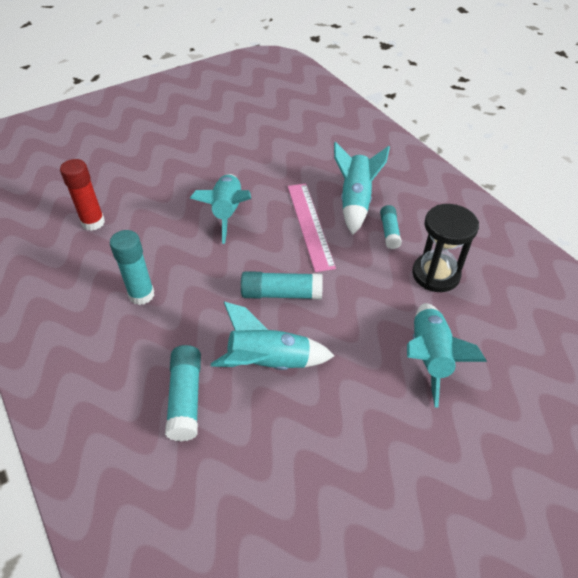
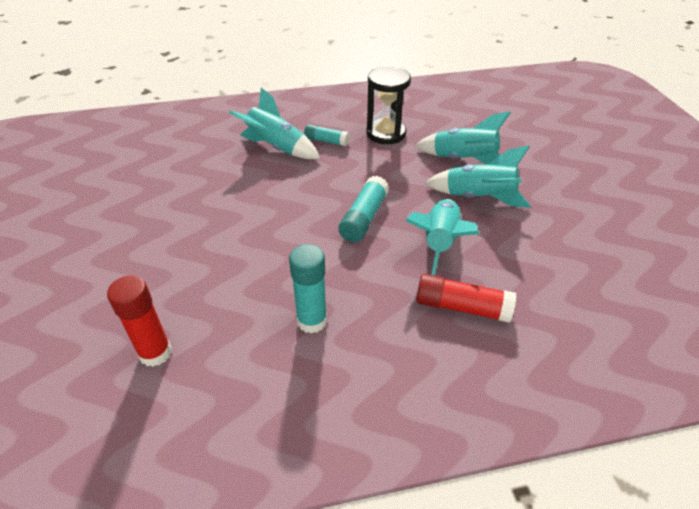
camera: 70 degrees left, 5 degrees down
turquoise glue stick [165,345,201,442] -> red glue stick [416,274,516,323]
turquoise rocket [190,174,251,244] -> turquoise rocket moved to [425,145,530,208]
pink ruler [288,184,336,272] -> none

